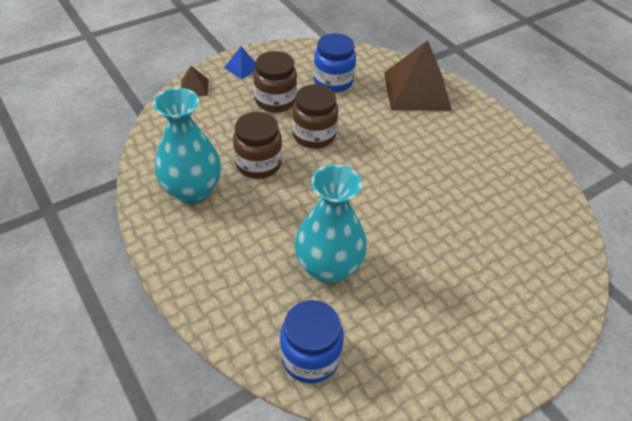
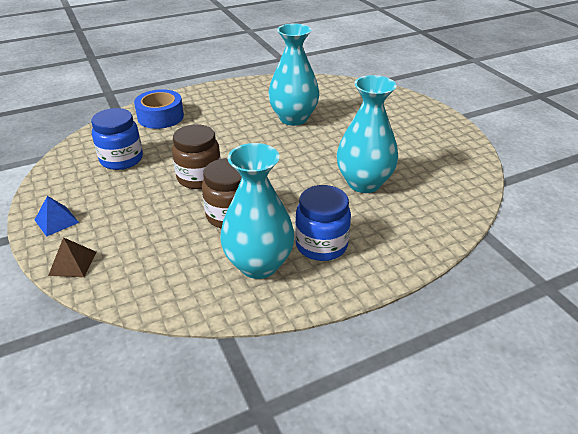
camera: 80 degrees left, 10 degrees down
brown jar [253,51,297,112] -> none
blue jar [280,300,344,383] -> blue jar moved to [295,185,351,261]
brown pyramid [384,40,452,111] -> blue tape [134,89,184,129]
none -> turquoise vase [268,23,319,126]

